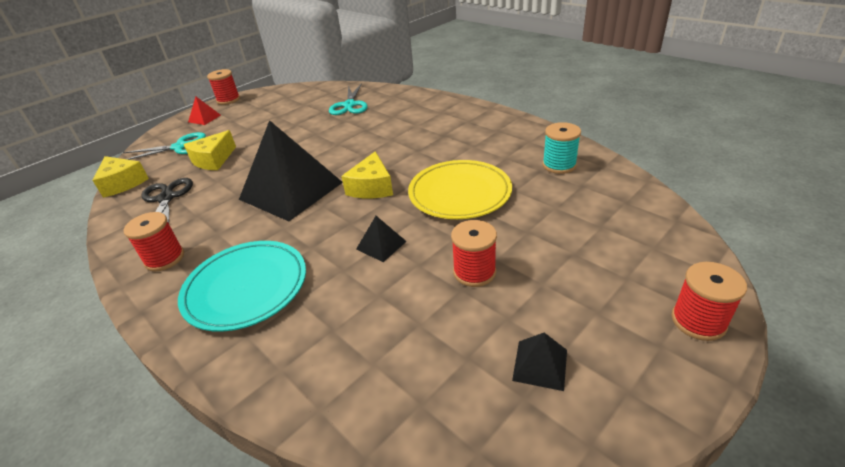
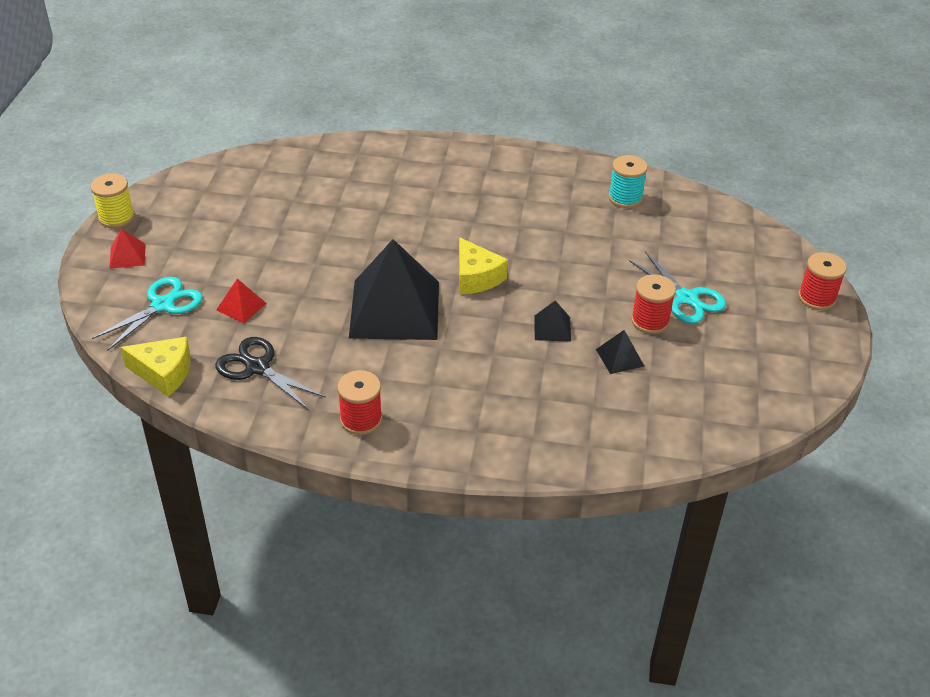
camera: 40 degrees left, 5 degrees up
turquoise plate [178,241,306,332] -> none
yellow cheese [184,130,236,170] -> red pyramid [216,279,267,323]
red spool [207,69,240,105] -> yellow spool [90,173,135,228]
turquoise scissors [329,83,368,115] -> turquoise scissors moved to [629,251,726,324]
yellow plate [408,160,512,219] -> none
black pyramid [512,333,567,391] -> black pyramid moved to [596,330,644,374]

